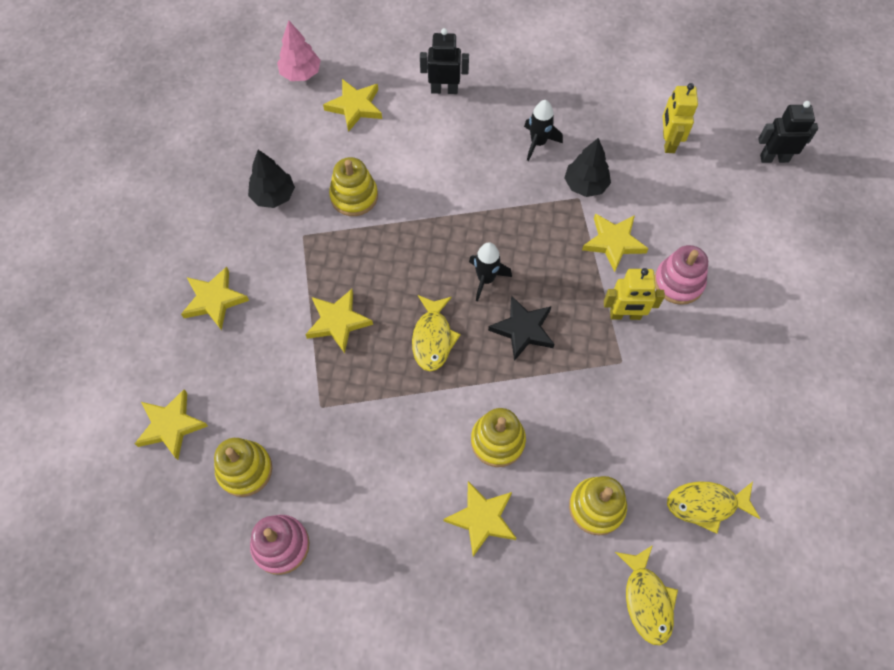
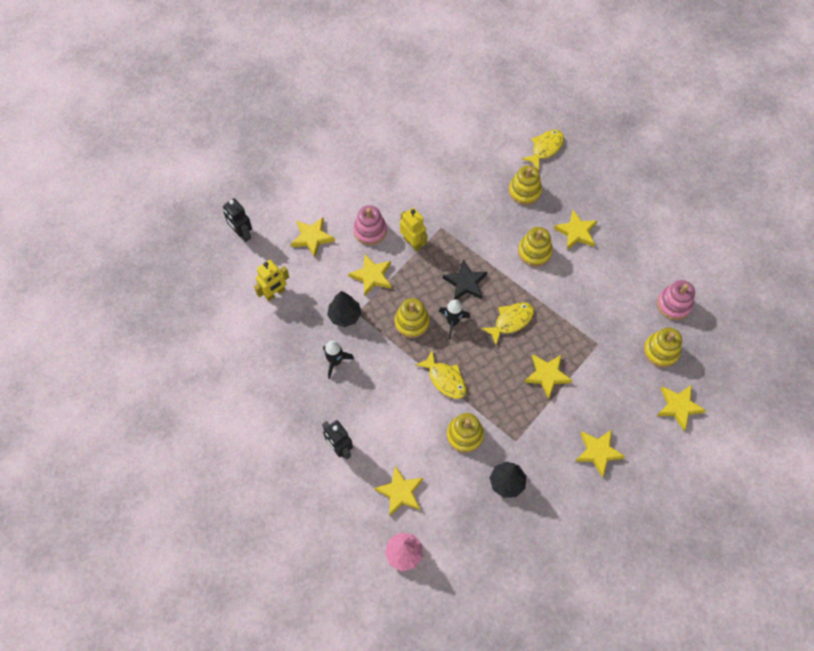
camera: 130 degrees left, 0 degrees up
yellow fish [667,481,760,534] -> yellow fish moved to [415,350,467,399]
none -> yellow star [291,217,335,257]
none -> yellow stacking toy [395,298,430,338]

